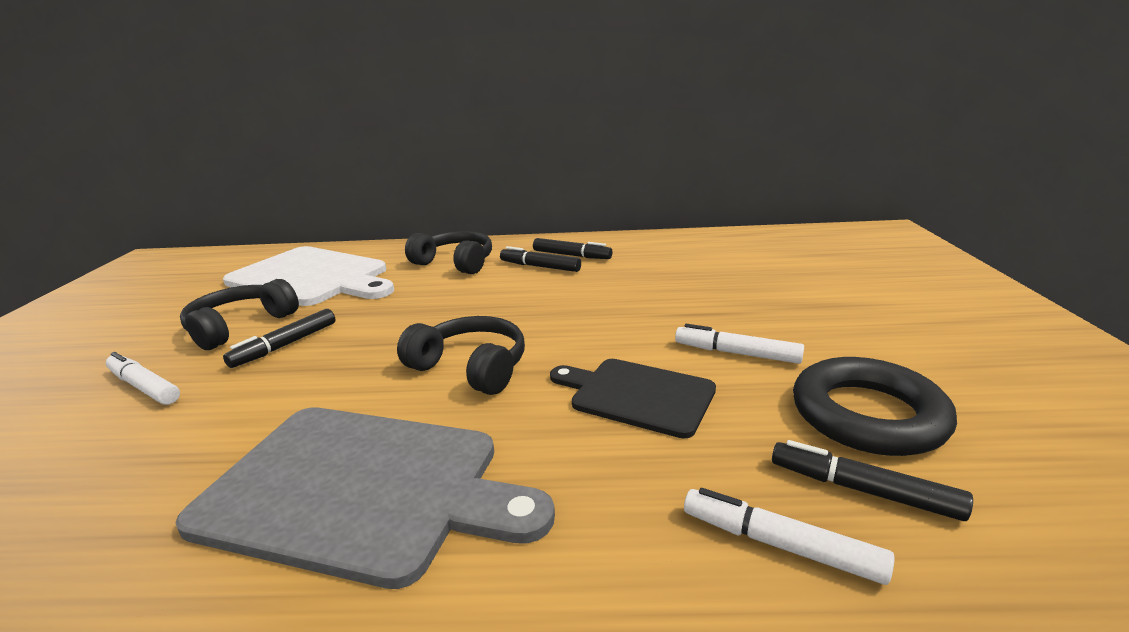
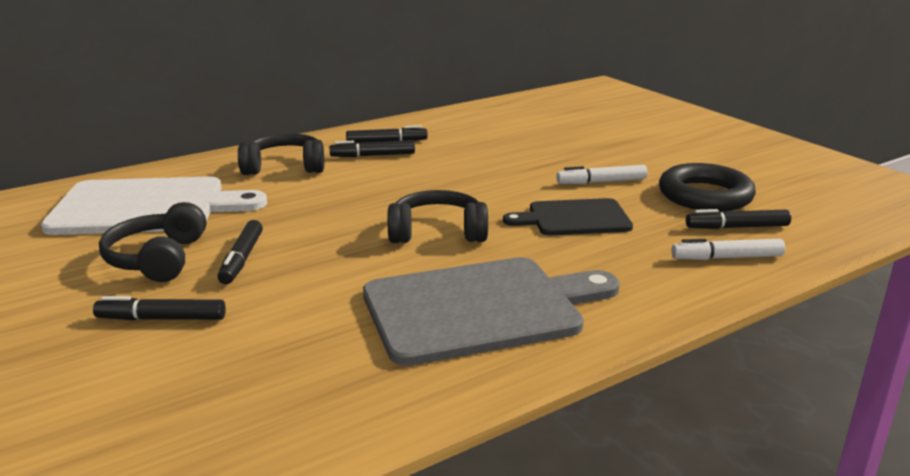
camera: 35 degrees left, 0 degrees up
white marker [106,352,180,405] -> black marker [93,296,226,321]

